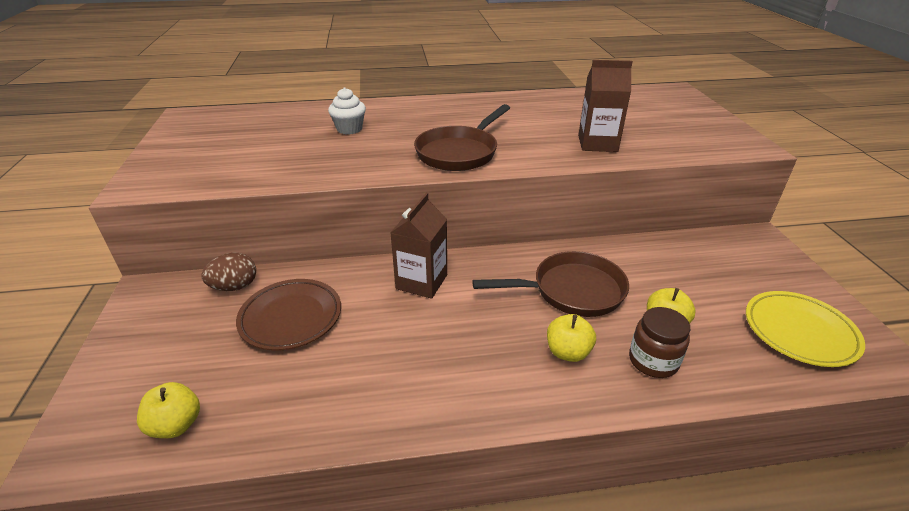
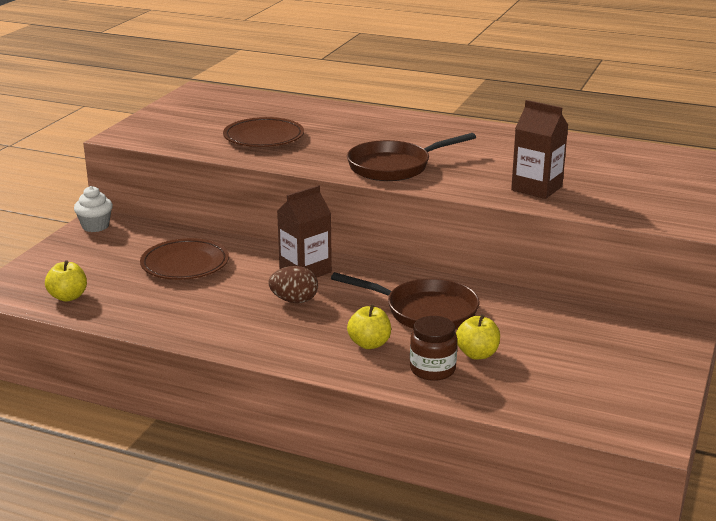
camera: 30 degrees right, 10 degrees down
brown egg [201,253,256,291] -> brown egg moved to [268,266,318,303]
white cupcake [328,88,366,135] -> white cupcake moved to [74,186,113,232]
yellow plate [746,291,865,367] -> none
none -> brown plate [223,117,304,147]

